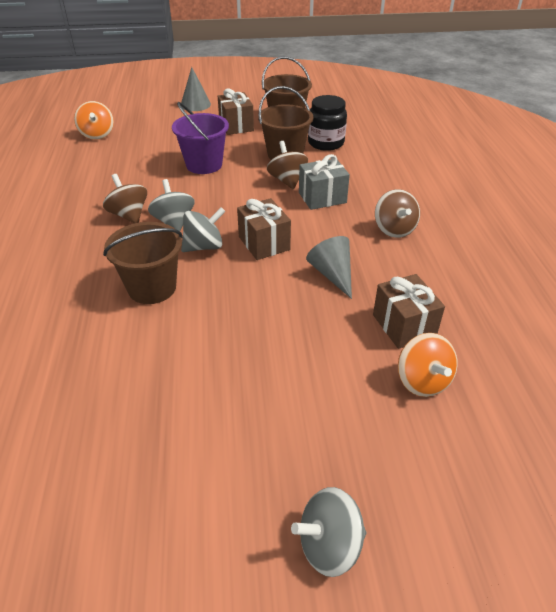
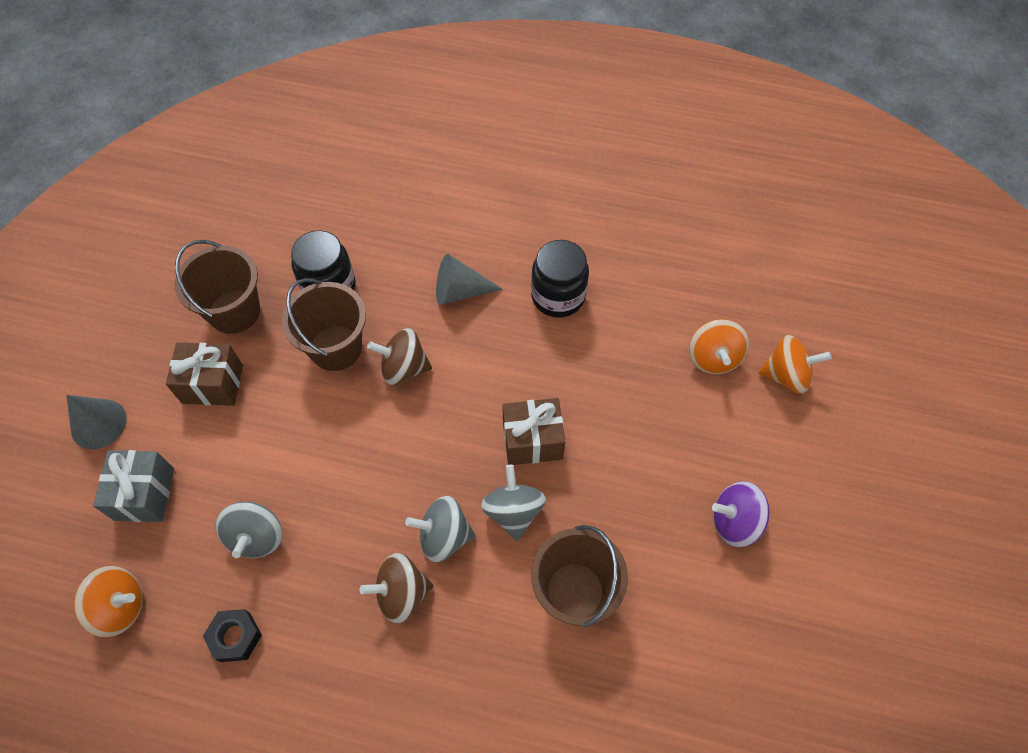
camera: 70 degrees left, 20 degrees up
purple bucket [172,102,229,174] -> none
grey spinning top [291,487,367,577] -> grey spinning top moved to [216,501,282,558]
grey gift [299,154,350,210] -> grey gift moved to [93,450,174,522]
grey cone [306,236,352,299] -> grey cone moved to [436,254,503,305]
brown gift [373,274,445,349] -> orange spinning top [689,319,749,374]
brown spinning top [375,189,420,238] -> black jar [531,240,589,318]
none -> black nut [203,609,262,662]
none -> purple spinning top [712,481,770,547]

